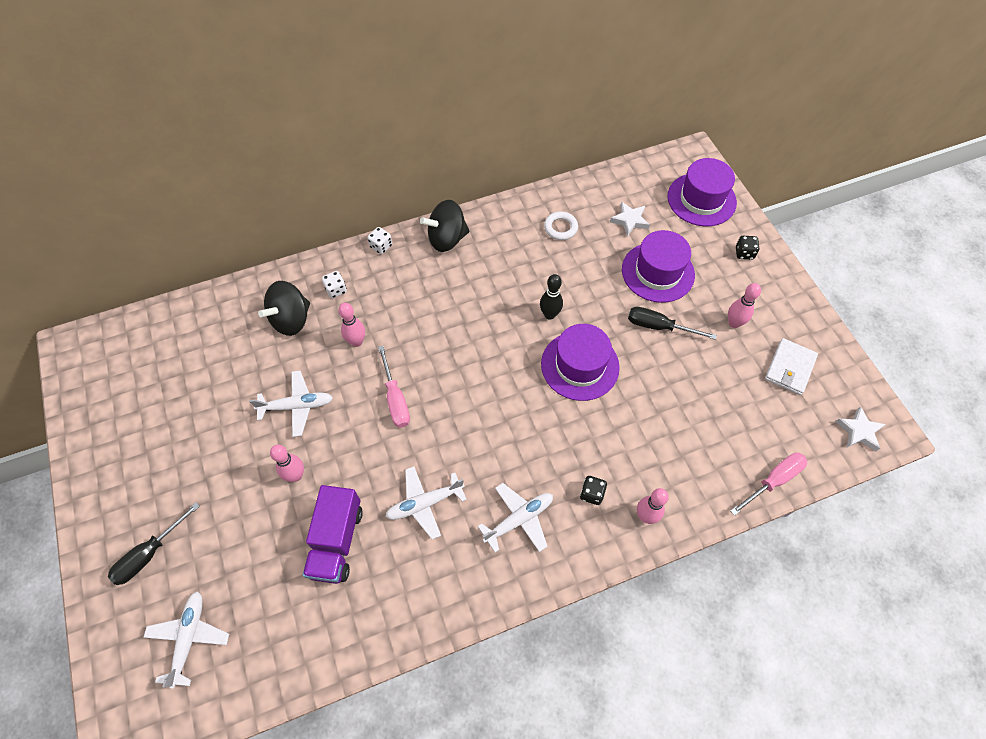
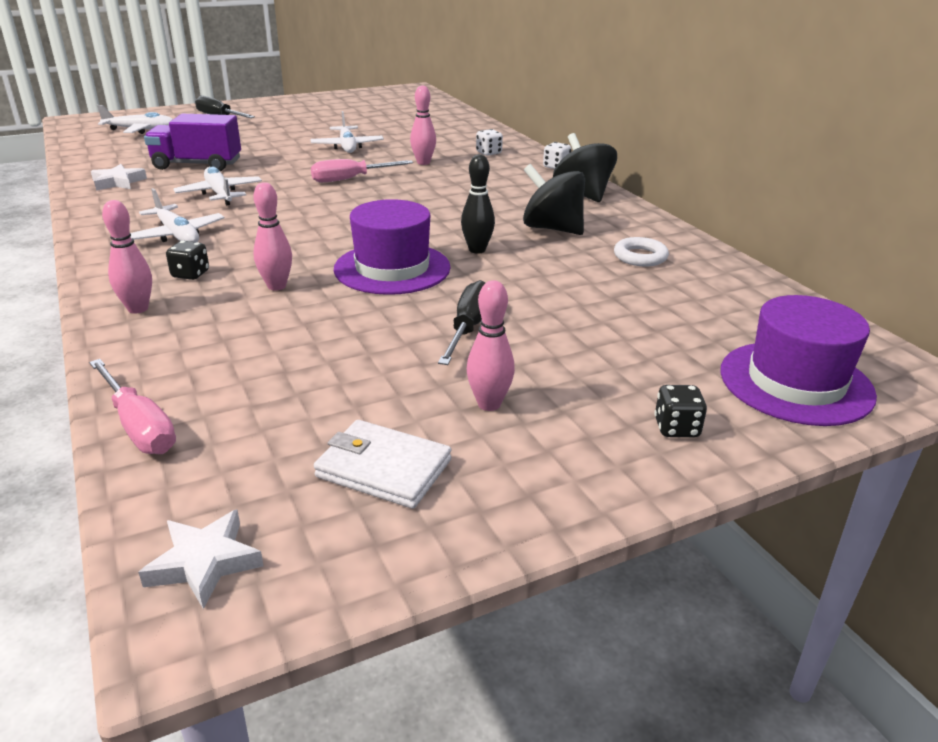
camera: 85 degrees right, 30 degrees down
black spinning top [258,281,310,336] -> black spinning top moved to [523,164,585,235]
pink bowling pin [270,445,304,482] -> pink bowling pin moved to [253,182,292,291]
white star [610,201,650,236] -> white star moved to [91,164,147,191]
purple hat [622,230,695,303] -> none

